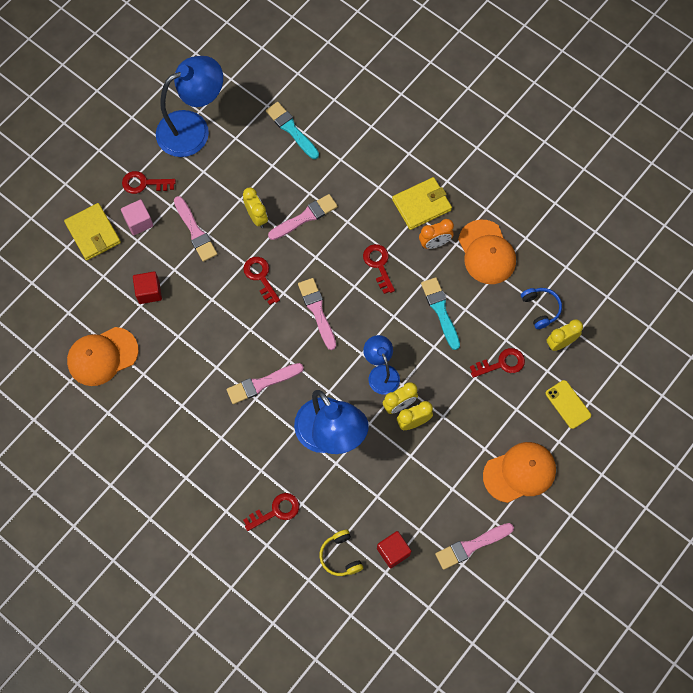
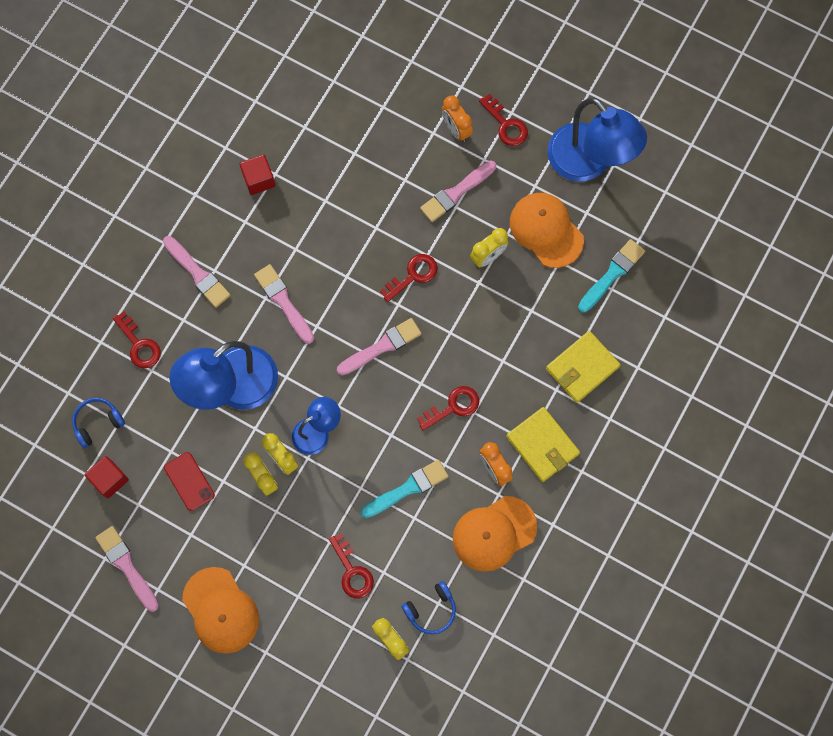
camera: 80 degrees right, 5 degrees up
yellow wallet [64,203,121,260] -> yellow wallet moved to [546,331,621,403]
orange cap [67,327,138,386] -> orange cap moved to [510,193,584,268]
pink cube [121,200,153,235] -> orange clock [442,95,473,142]
red key [122,171,176,194] -> red key turned 150 degrees clockwise [479,94,528,146]
red cube [133,271,162,304] -> red cube moved to [240,154,275,195]
pink brush [268,194,338,240] -> pink brush moved to [163,236,231,308]
yellow headphones [319,530,363,576] -> blue headphones [72,398,125,448]
yellow phone [546,380,591,429] -> none
none -> red phone [164,452,215,511]

